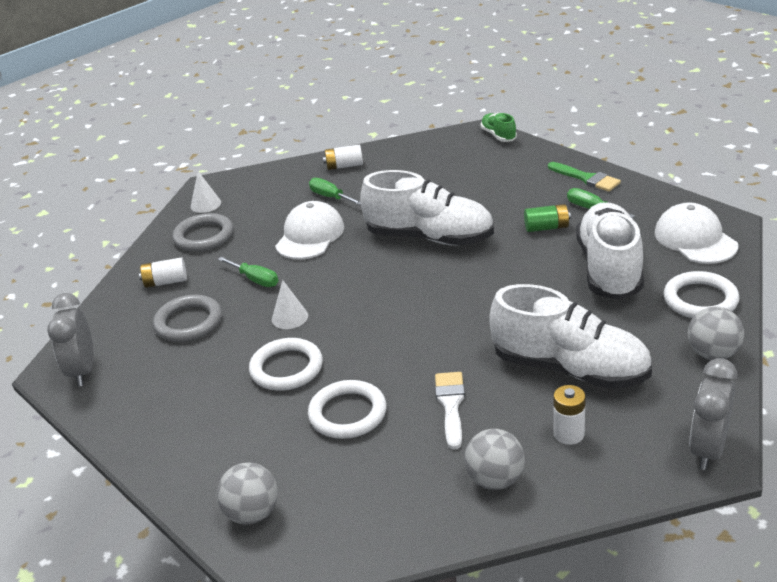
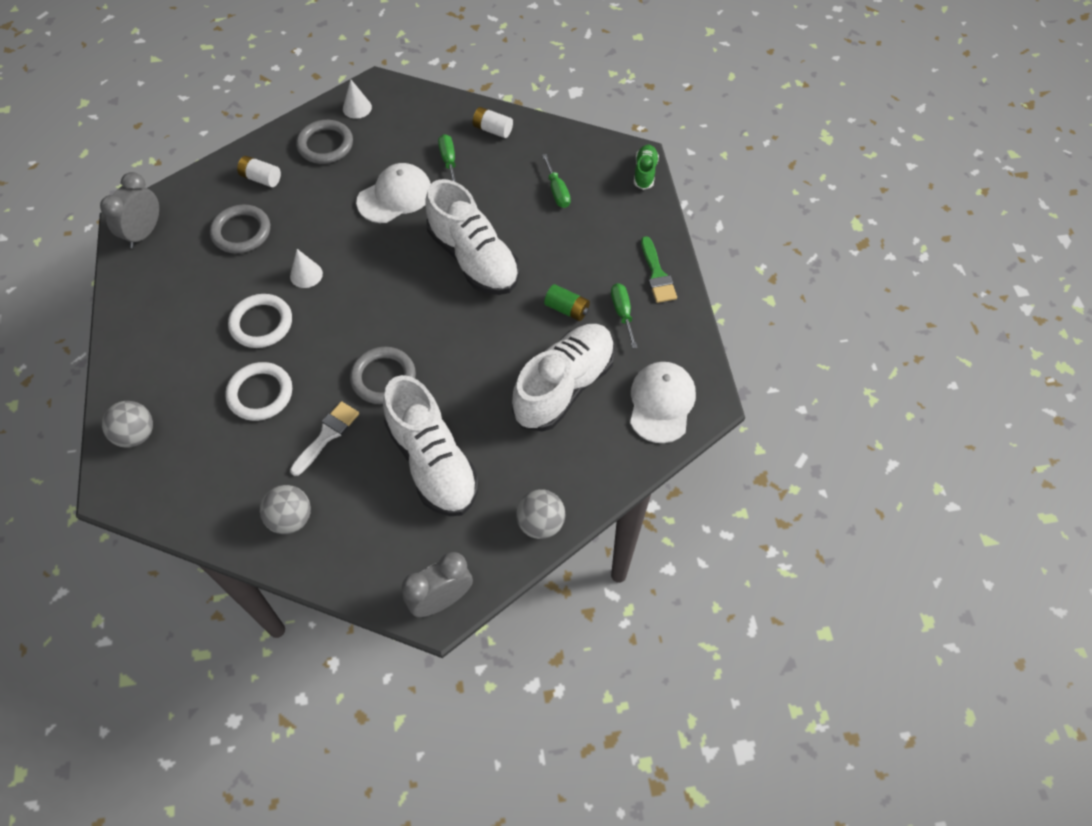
camera: 30 degrees right, 25 degrees up
green screwdriver [218,257,278,287] -> green screwdriver moved to [542,154,571,208]
white battery [554,385,586,445] -> none
white ring [664,271,740,318] -> none
none -> grey ring [350,347,416,404]

